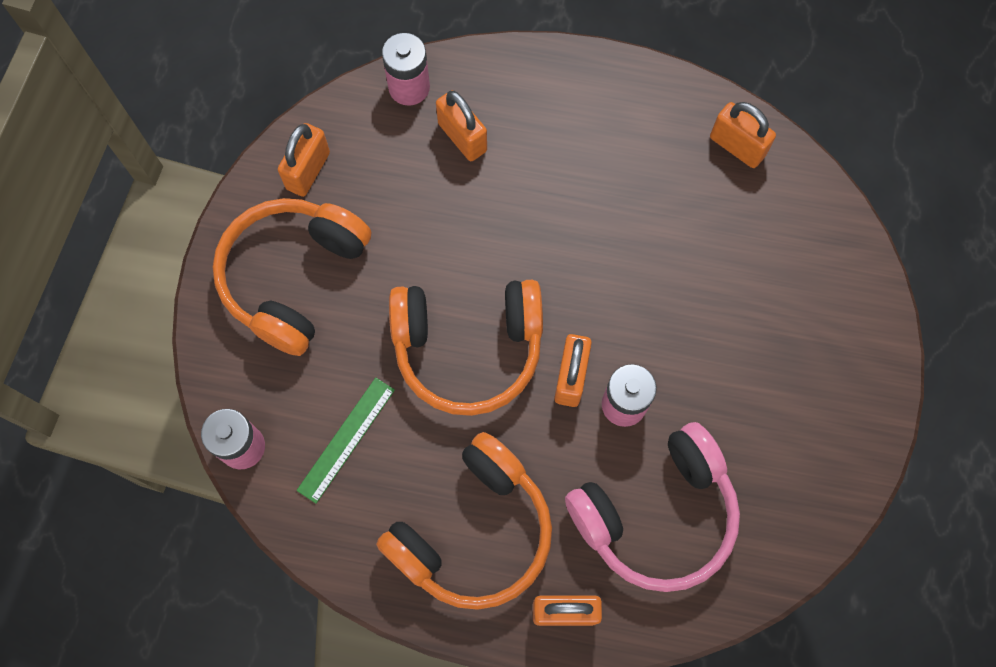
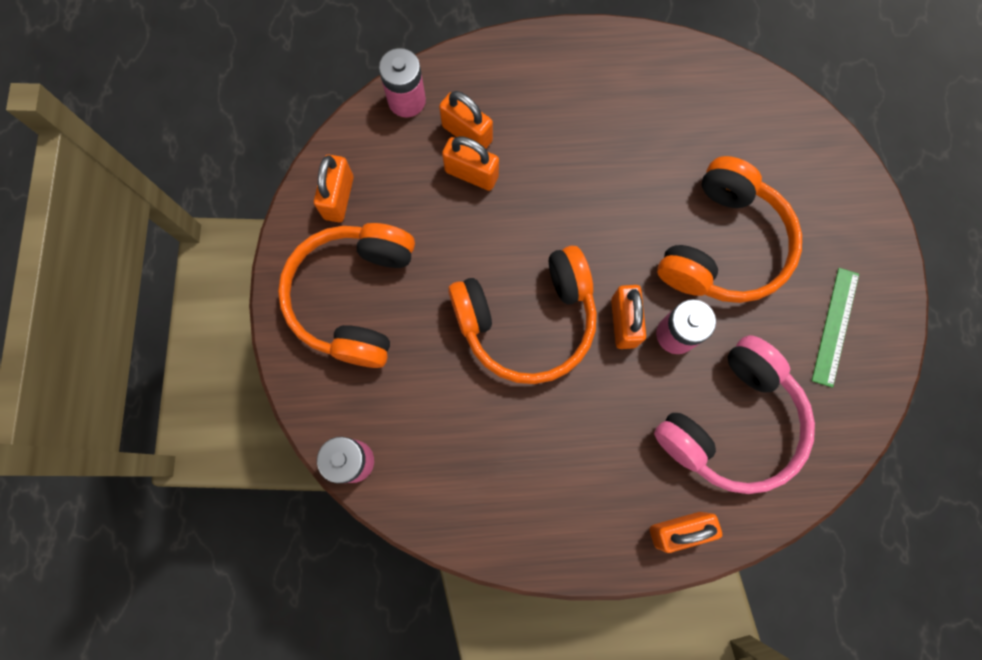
camera: 15 degrees left, 5 degrees up
green ruler [296,377,395,504] -> green ruler moved to [812,268,859,388]
orange headphones [376,432,552,610] -> orange headphones moved to [657,156,802,303]
orange padlock [710,102,776,168] -> orange padlock moved to [442,136,499,191]

